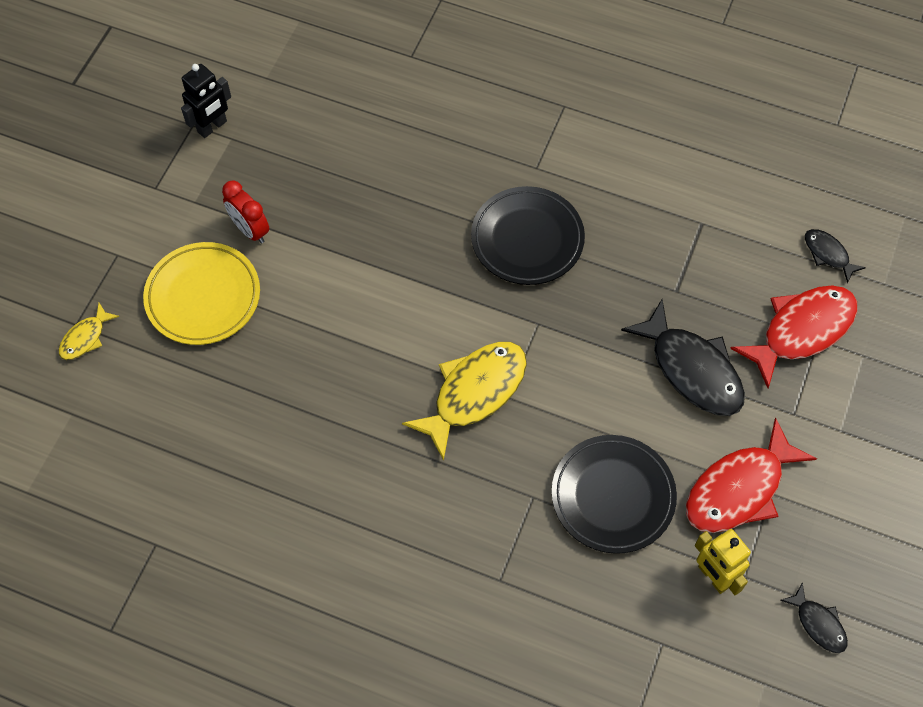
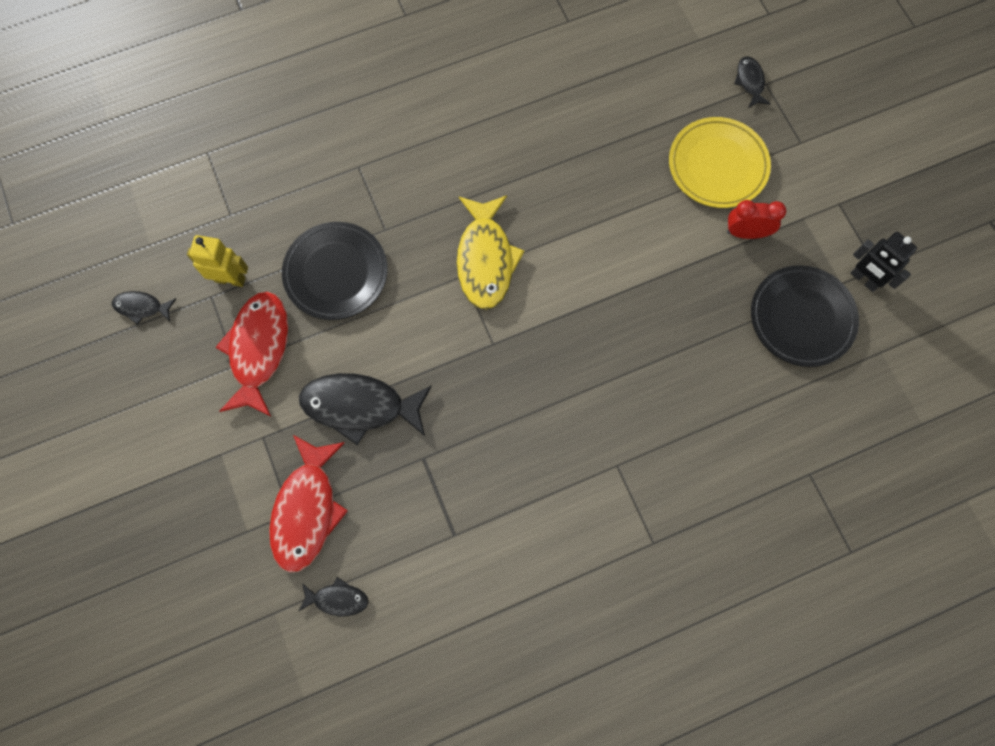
camera: 135 degrees right, 10 degrees up
yellow fish [59,303,119,360] -> black fish [734,56,771,108]
black robot [181,64,231,138] -> black robot turned 45 degrees counterclockwise [850,232,917,292]
black plate [471,186,585,285] -> black plate moved to [751,265,859,367]

